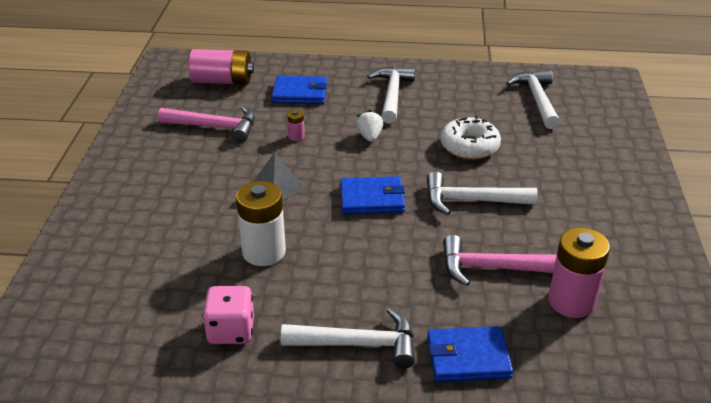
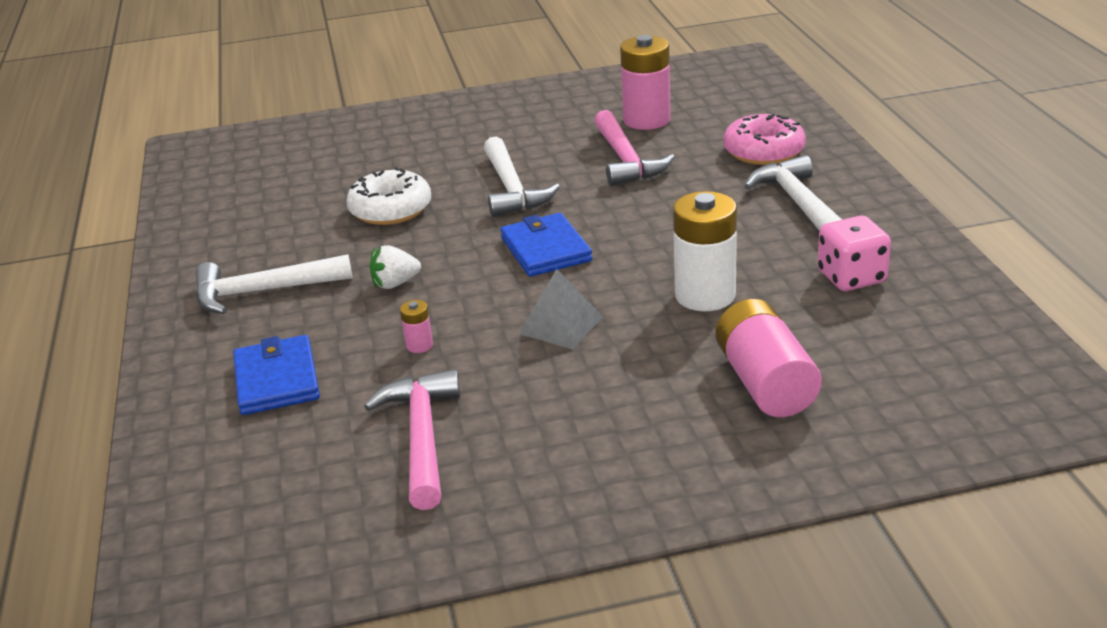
camera: 105 degrees left, 5 degrees down
pink battery [189,49,254,85] -> pink battery moved to [716,299,822,417]
blue wallet [427,326,513,382] -> pink donut [723,114,806,165]
white hammer [506,70,560,129] -> none

